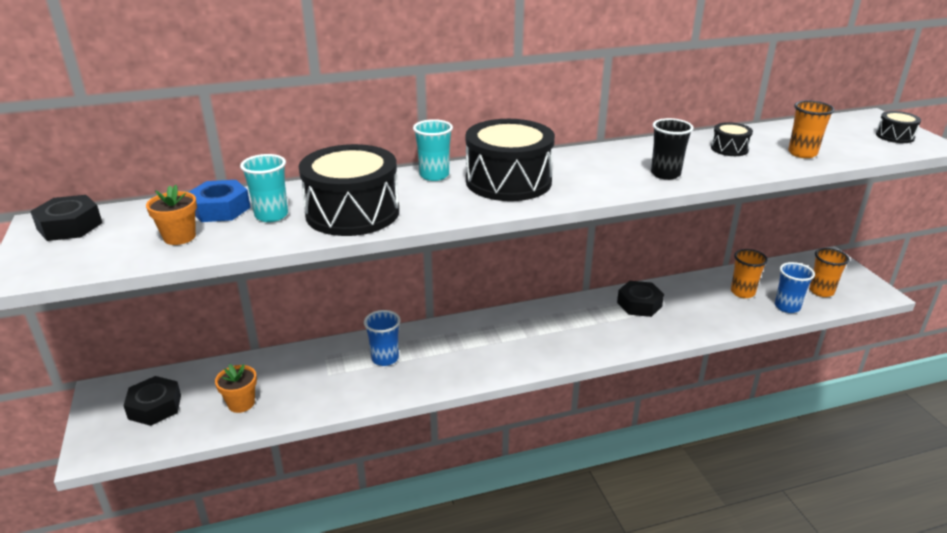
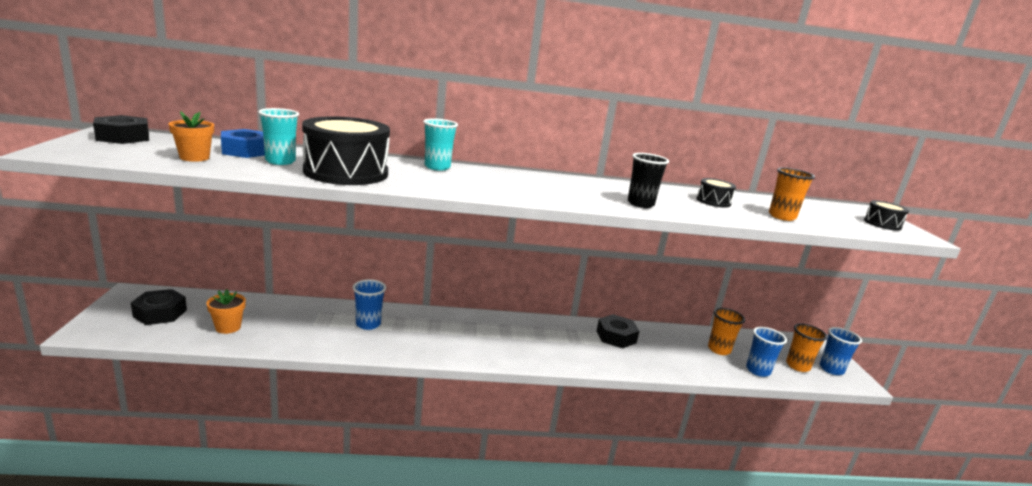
camera: 10 degrees right, 10 degrees down
black drum [466,119,555,201] -> none
none -> blue cup [820,327,862,375]

